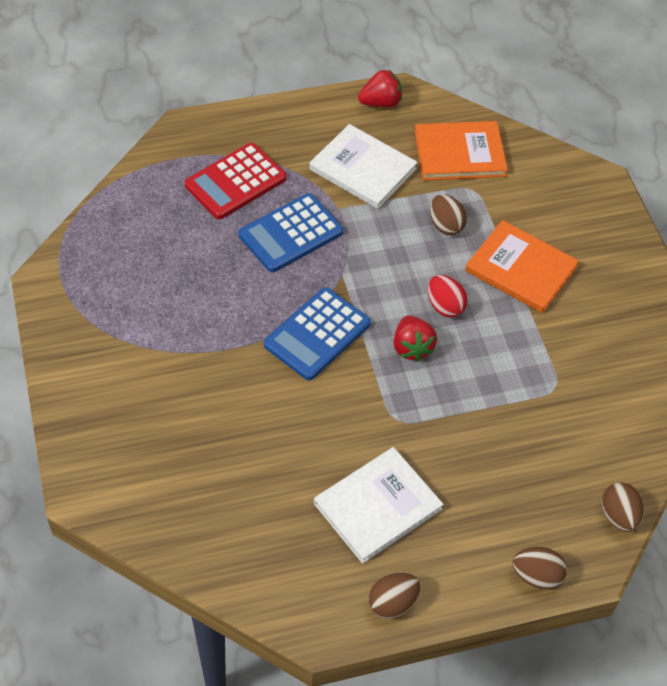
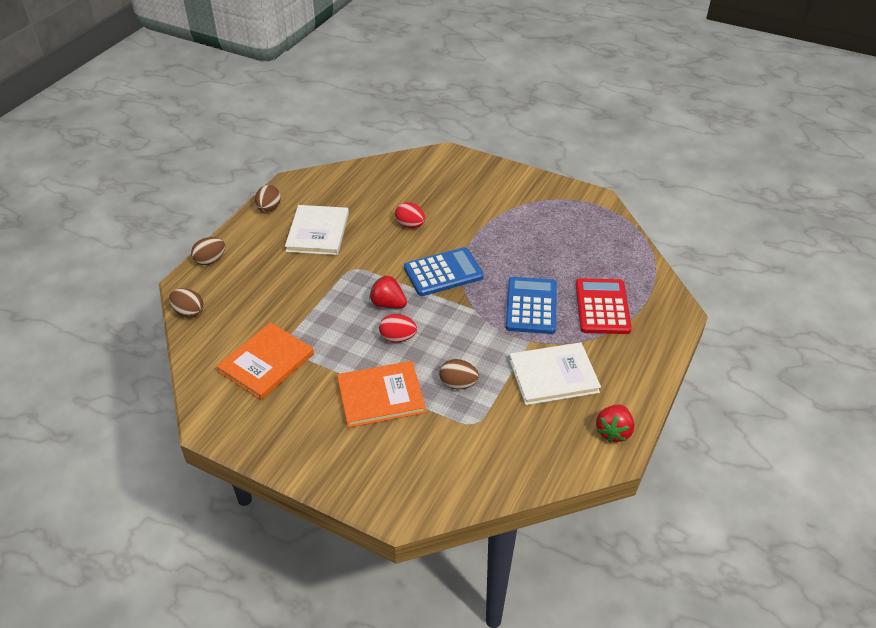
camera: 135 degrees right, 10 degrees down
blue calculator [264,287,371,380] -> blue calculator turned 75 degrees clockwise [404,247,484,296]
orange book [415,121,508,180] -> orange book moved to [217,322,314,400]
none -> red egg [395,202,425,228]

